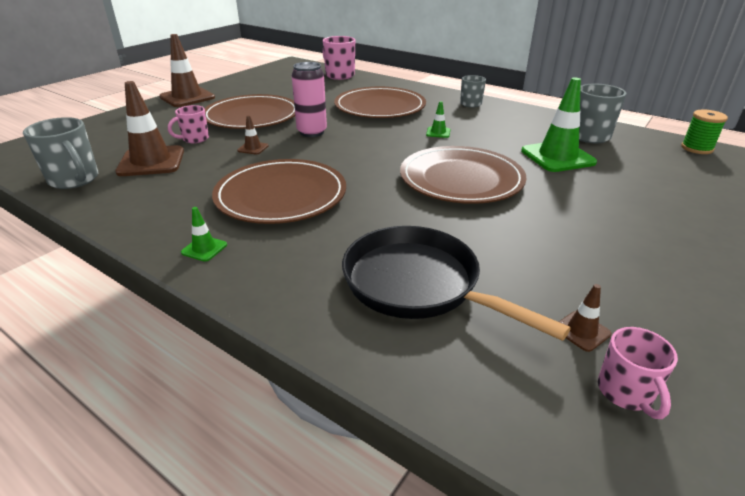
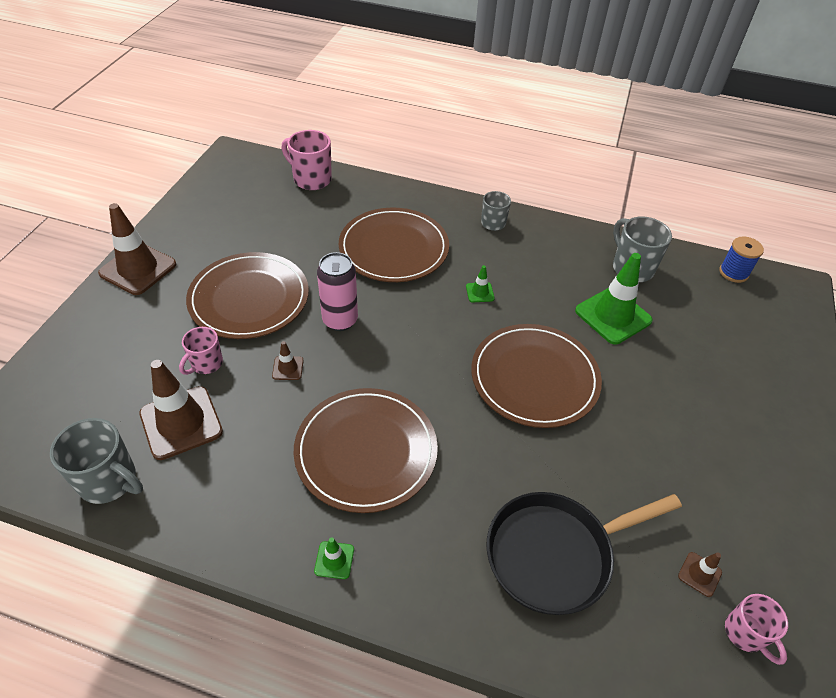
camera: 20 degrees left, 15 degrees up
black pan [342,226,571,341] -> black pan turned 45 degrees counterclockwise [487,492,682,615]
green spool [681,109,728,154] -> blue spool [719,236,764,283]

